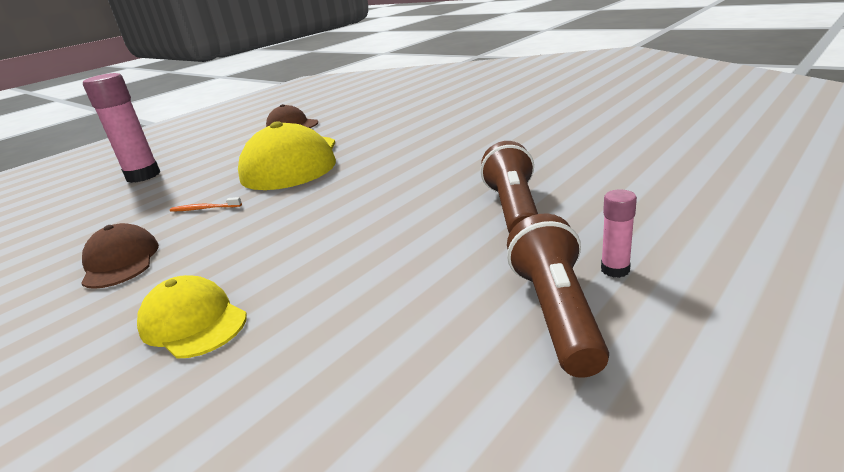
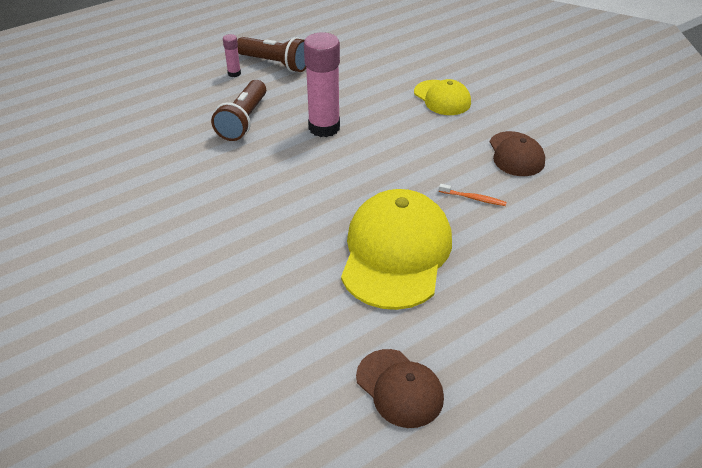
camera: 170 degrees left, 15 degrees up
pink glue stick [83,73,160,183] -> pink glue stick moved to [304,32,340,137]
brown flashlight [507,214,609,378] -> brown flashlight turned 75 degrees counterclockwise [237,37,306,72]

